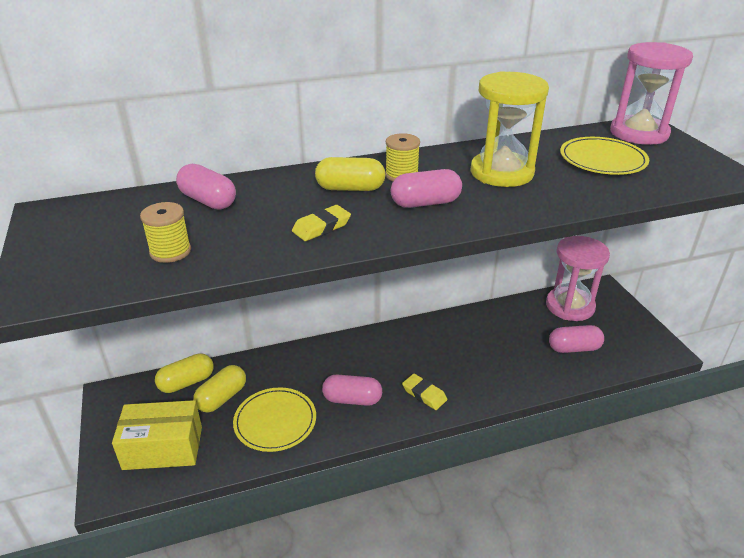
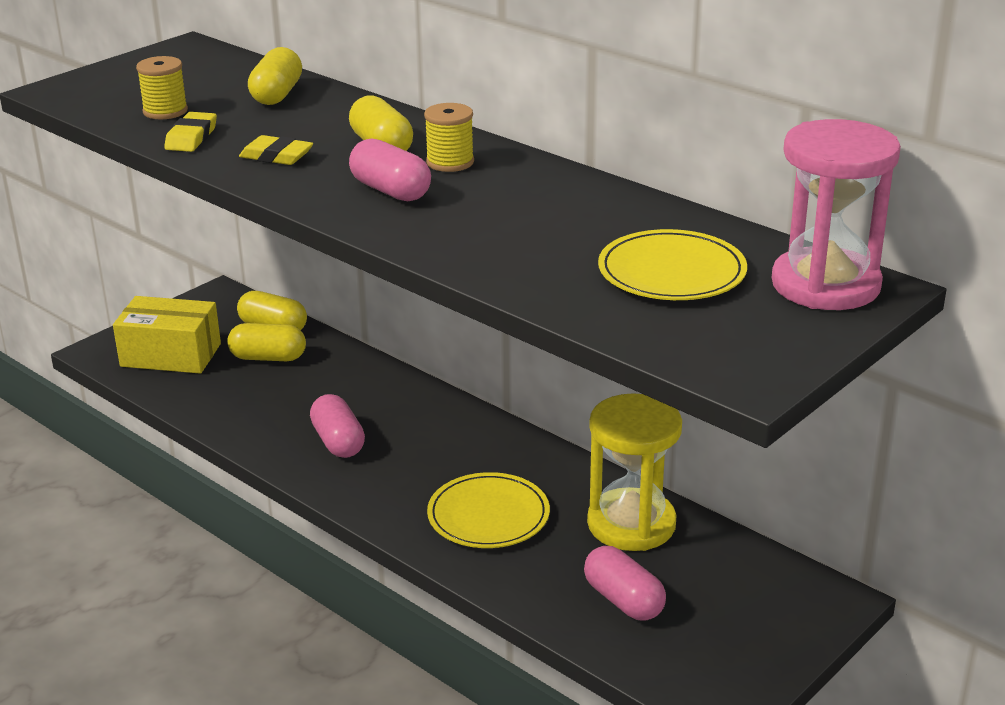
camera: 60 degrees right, 5 degrees down
yellow box [112,400,202,470] -> yellow box turned 45 degrees counterclockwise [113,296,221,374]
pink capsule [176,164,236,210] -> yellow capsule [248,47,302,105]
yellow plate [233,387,316,452] -> yellow plate moved to [427,472,550,548]
yellow eraser [402,374,447,410] -> yellow eraser moved to [164,112,217,152]
yellow hourglass [470,71,549,187] -> yellow hourglass moved to [587,393,682,551]
pink hourglass [546,236,610,321] -> none

